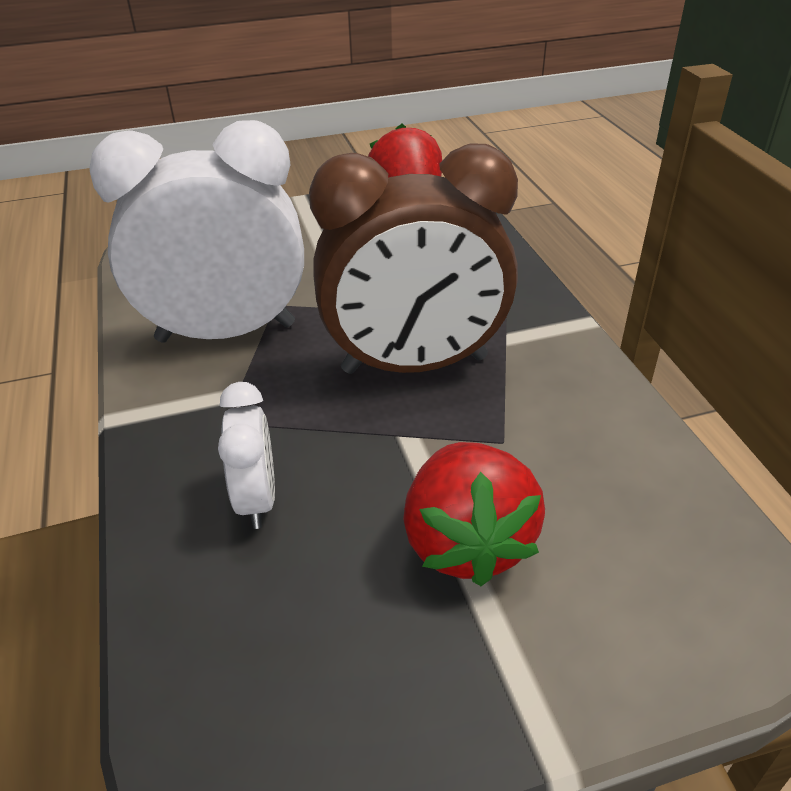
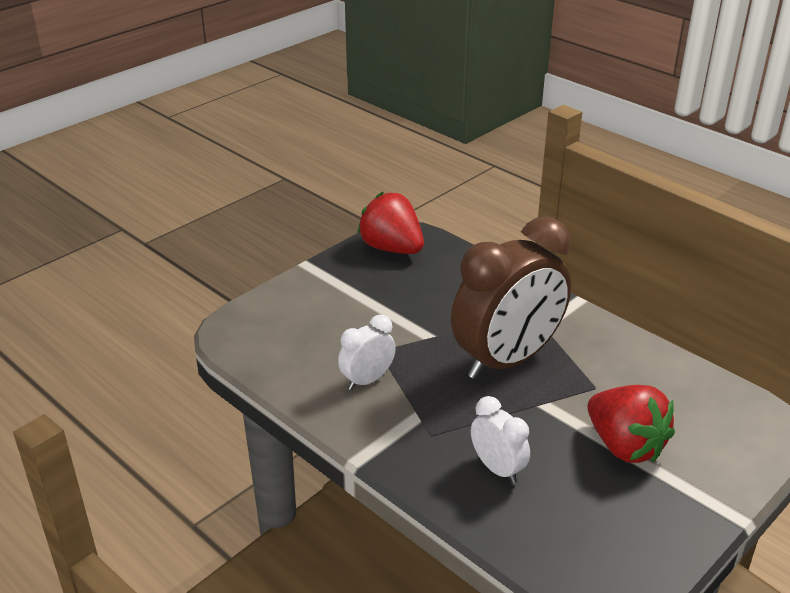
camera: 30 degrees left, 5 degrees down
white clock [89,120,304,343] -> white clock [338,315,396,390], size x0.46

